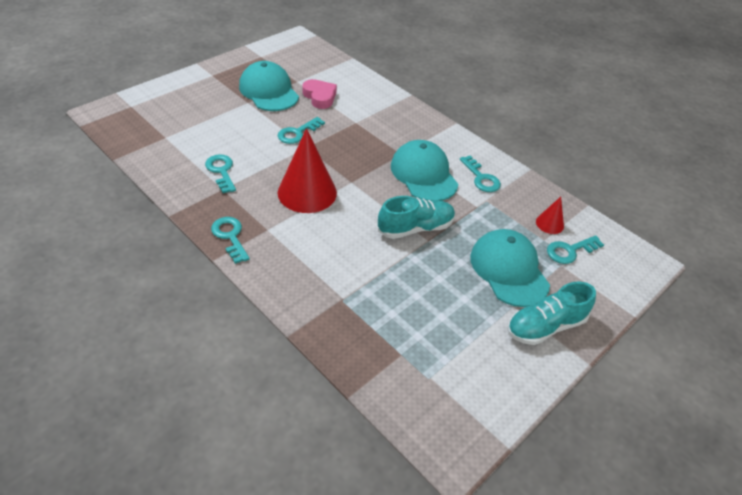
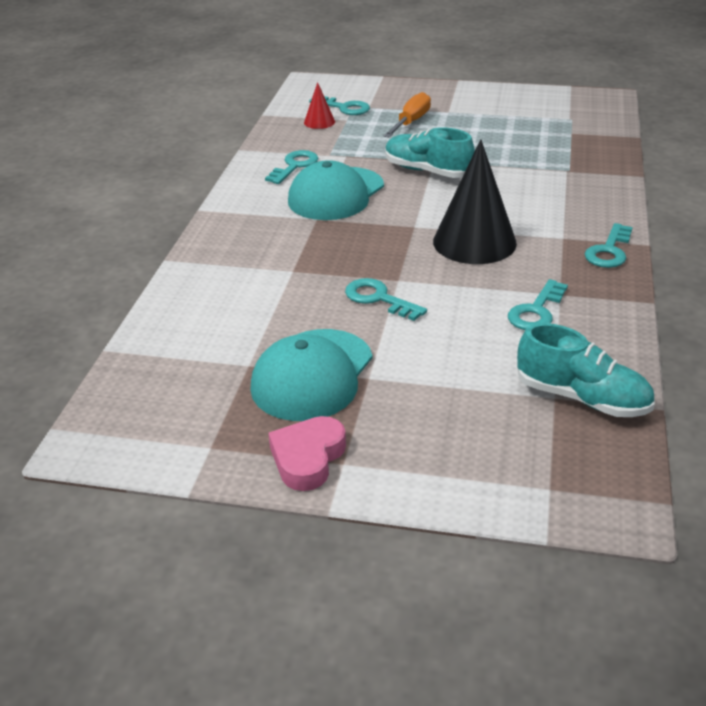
camera: 120 degrees left, 10 degrees down
turquoise key [278,117,325,144] -> turquoise key turned 150 degrees counterclockwise [345,278,427,321]
red cone [278,128,337,213] -> black cone [433,139,517,264]
pink heart [302,79,337,109] -> pink heart moved to [268,416,346,491]
turquoise cap [470,229,550,307] -> orange screwdriver [384,92,431,138]
turquoise shoe [507,281,596,345] -> turquoise shoe moved to [517,323,655,417]

